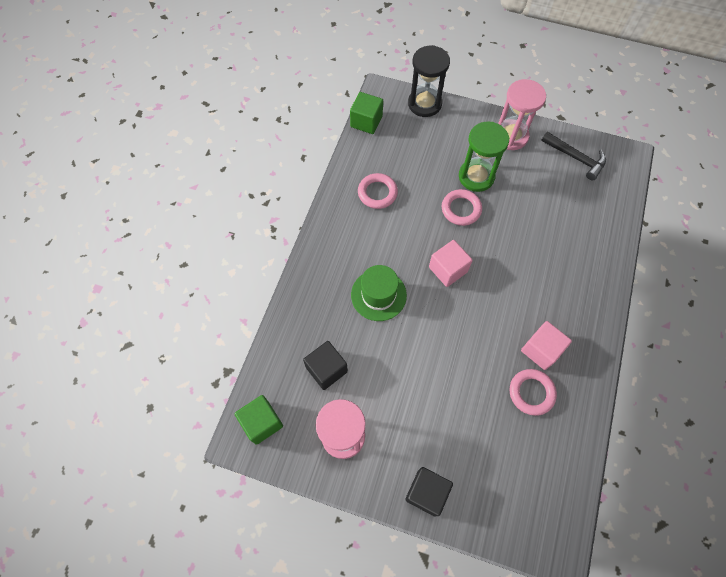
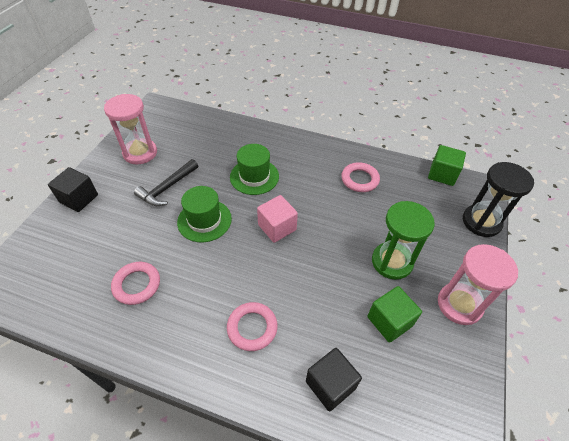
camera: 90 degrees right, 15 degrees down
green cube [235,395,283,445] -> green cube moved to [368,286,422,343]
black cube [303,341,348,390] -> black cube moved to [306,348,362,411]
pink ring [442,189,482,226] -> pink ring moved to [227,302,278,351]
pink cube [521,321,572,370] -> none
black hammer [541,132,606,180] -> black hammer moved to [134,159,198,206]
none -> green hat [177,186,232,242]

